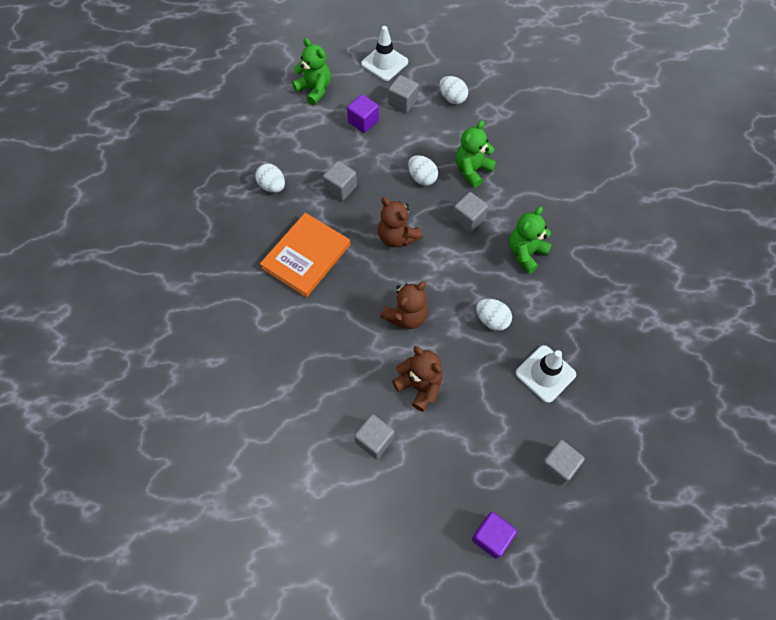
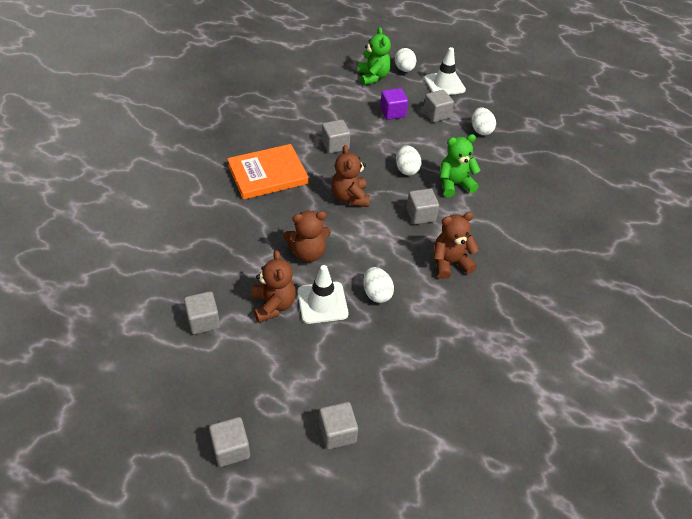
camera: 30 degrees right, 15 degrees down
white egg [255,164,285,193] -> white egg moved to [395,48,416,72]
purple cube [472,512,517,559] -> grey cube [209,417,250,467]
green teddy bear [509,207,552,273] -> brown teddy bear [433,212,479,279]
white traffic cone [516,345,576,403] -> white traffic cone moved to [298,265,348,324]

